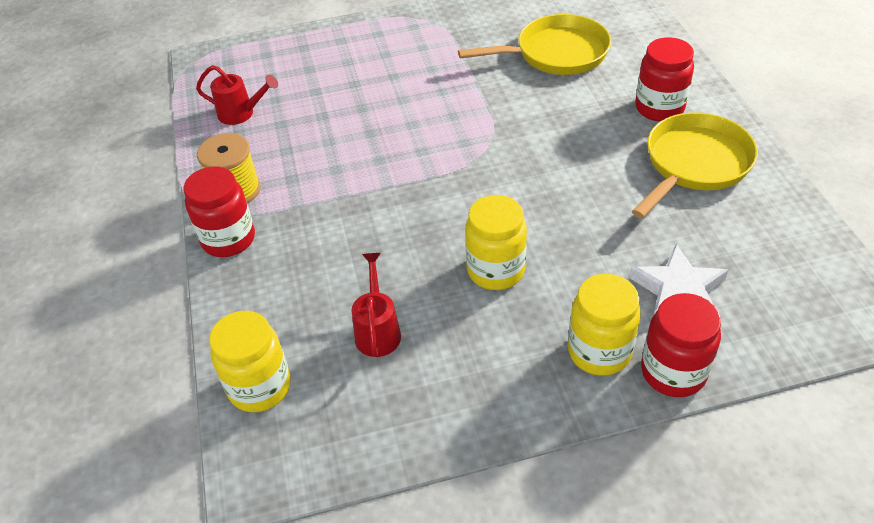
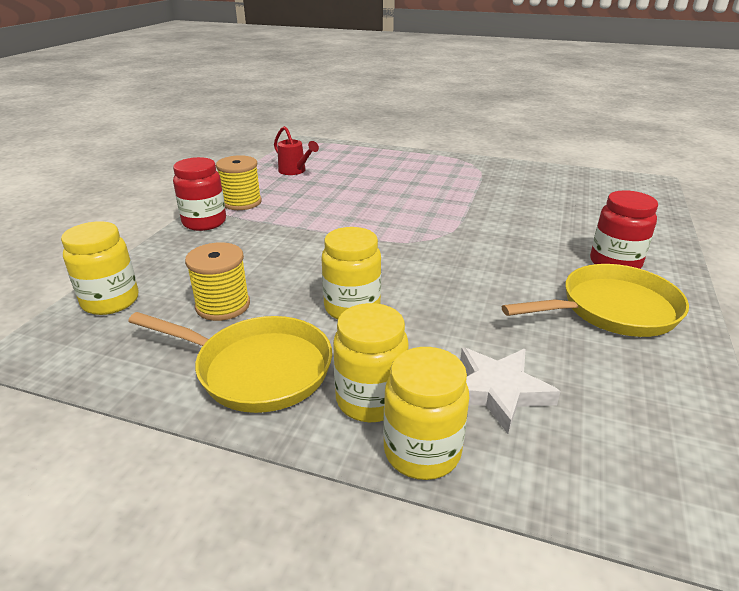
camera: 30 degrees right, 15 degrees down
red watering can [351,253,401,357] -> yellow spool [185,243,250,321]
yellow pan [458,14,611,75] -> yellow pan moved to [128,312,332,413]
red jar [641,293,721,397] -> yellow jar [383,347,469,480]

